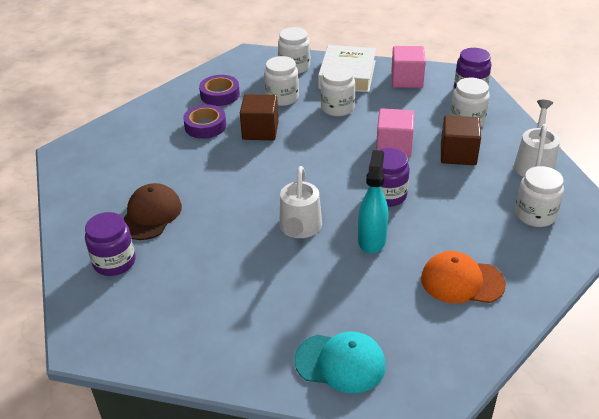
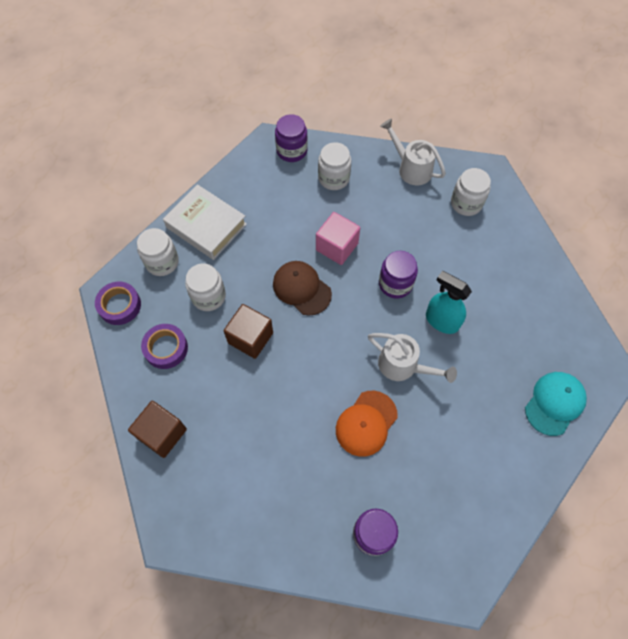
camera: 65 degrees left, 25 degrees up
brown cap [124,183,182,240] -> brown cap moved to [273,261,332,316]
purple tape [183,105,226,139] -> purple tape moved to [95,282,141,325]
white jar [320,66,355,116] -> none
pink cube [391,46,426,88] -> none
orange cap [421,251,506,303] -> orange cap moved to [336,391,398,457]
brown cube [441,115,481,165] -> brown cube moved to [128,401,187,458]

